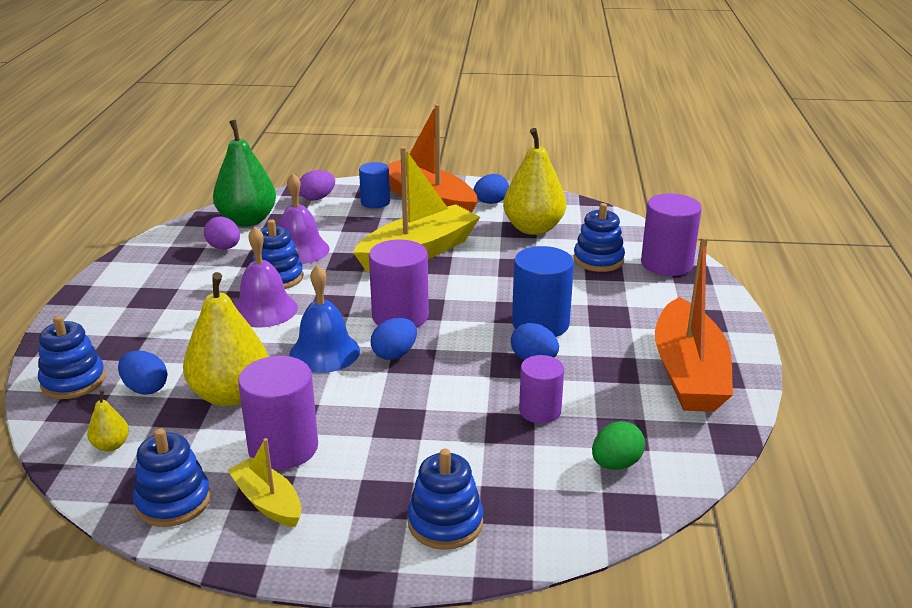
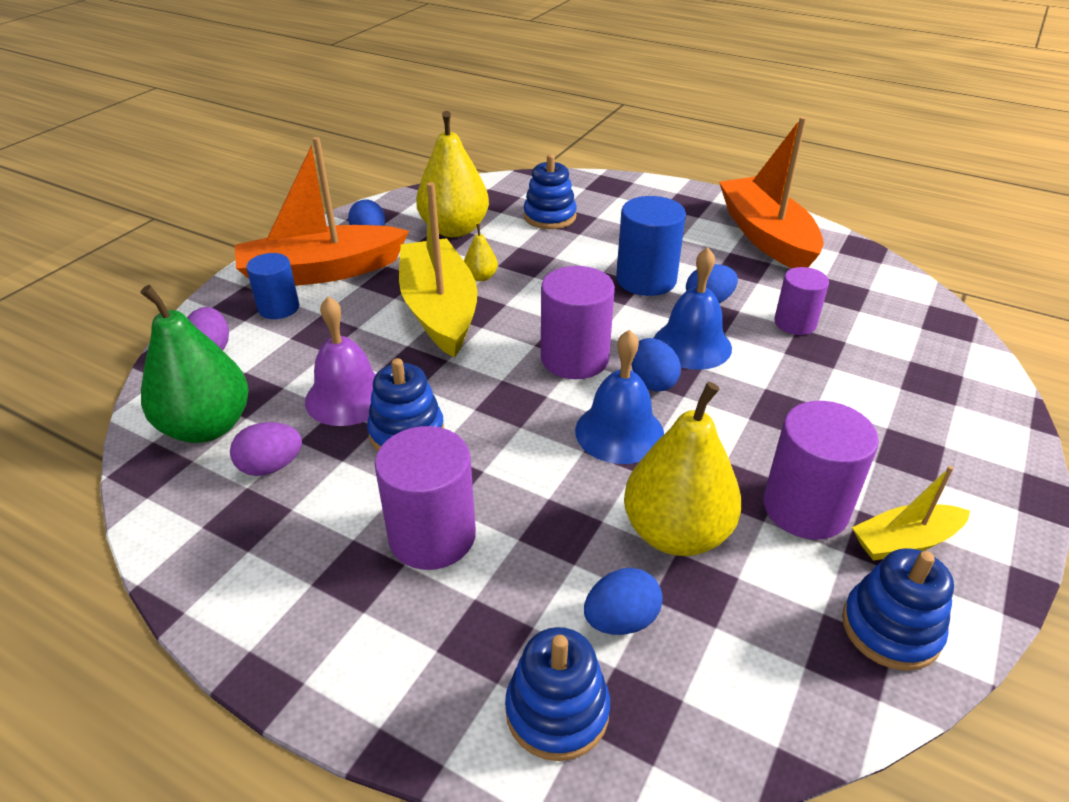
camera: 65 degrees left, 10 degrees up
yellow pear [87,390,129,451] -> yellow pear moved to [464,224,498,281]
purple bell [235,226,298,328] -> none
blue stacking toy [407,449,483,550] -> none
green egg [592,421,645,470] -> none
purple cylinder [641,193,702,276] -> purple cylinder moved to [375,426,476,570]
orange boat [655,236,733,412] -> orange boat turned 135 degrees counterclockwise [719,116,824,268]
none -> blue bell [654,247,732,370]

